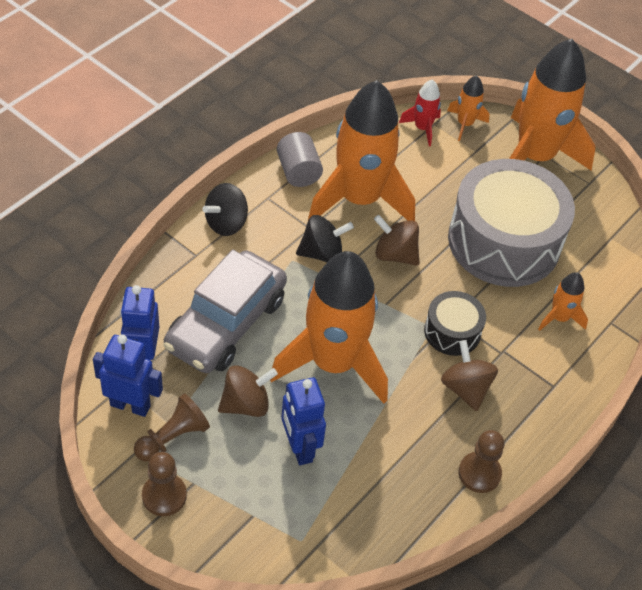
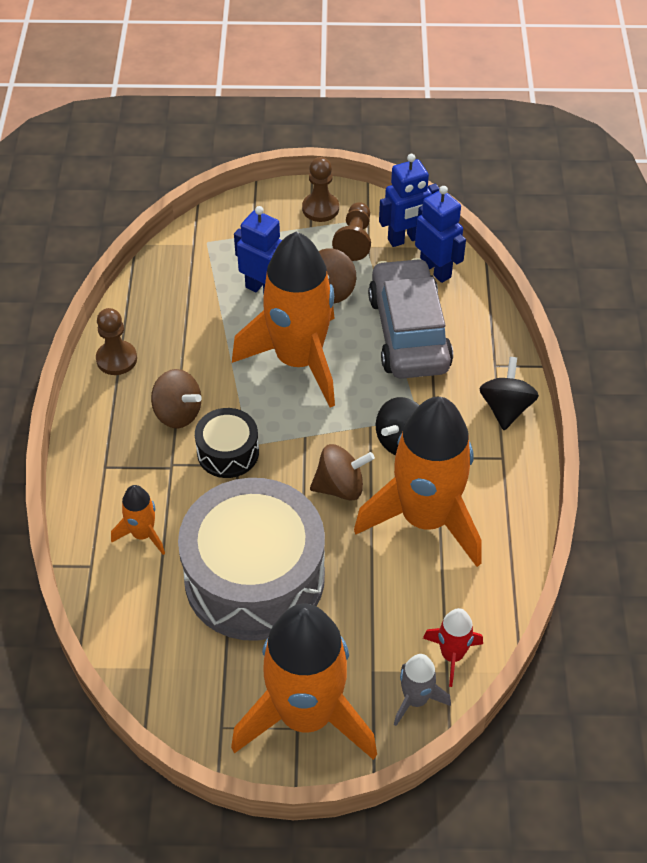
camera: 145 degrees right, 0 degrees up
grey cylinder [277,132,323,187] -> none
orange rocket [447,75,489,141] -> grey rocket [394,654,451,726]

